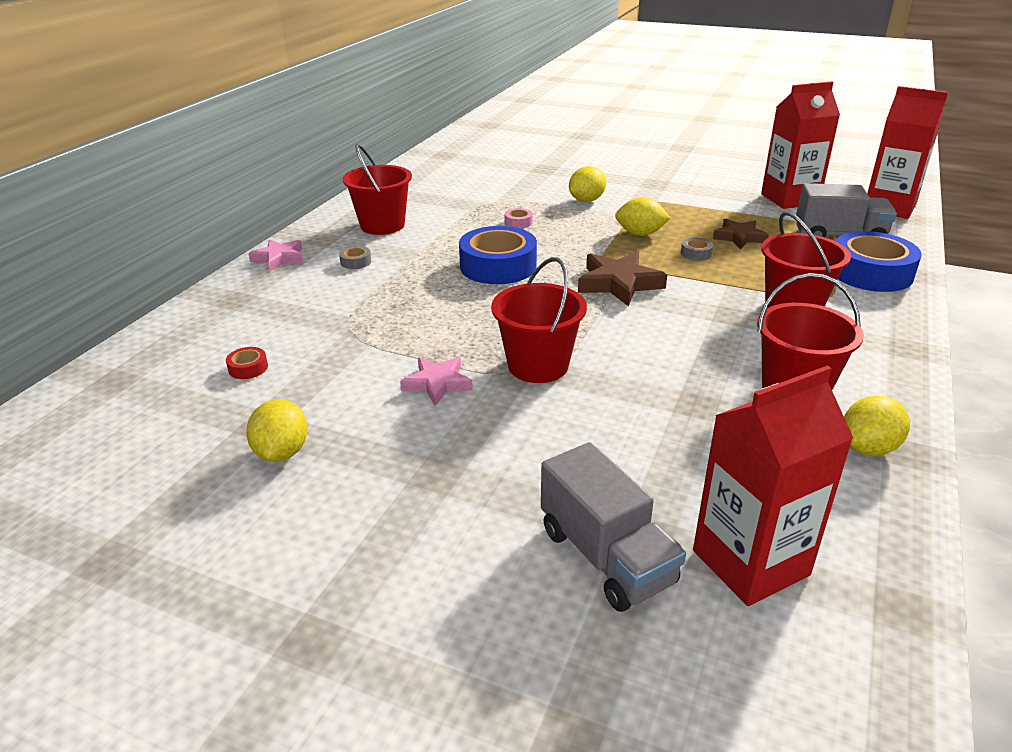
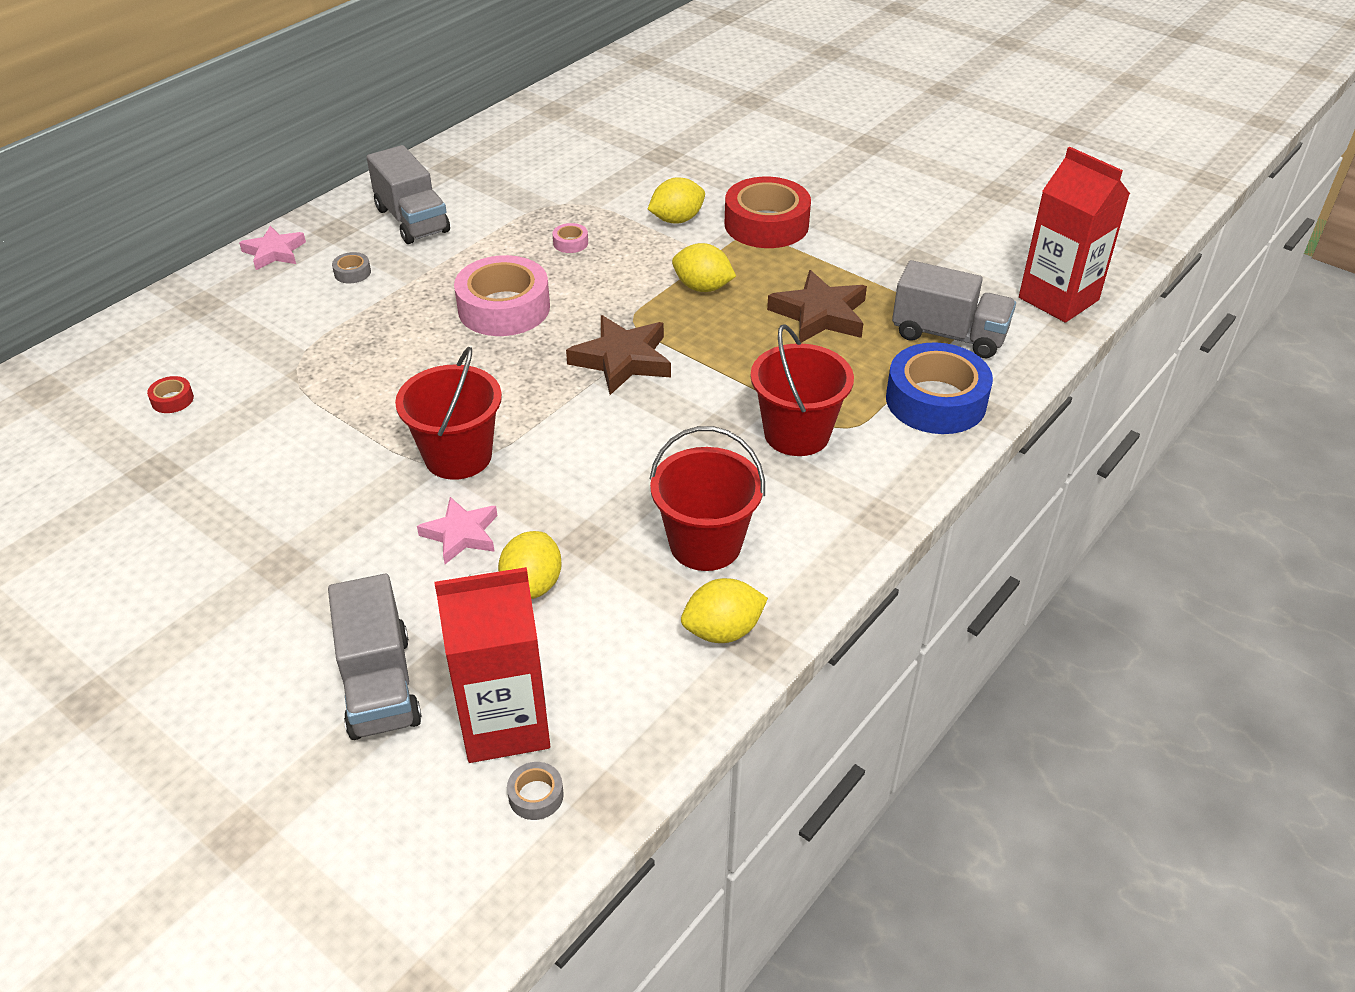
camera: 15 degrees right, 10 degrees up
yellow lemon [246,399,308,462] -> yellow lemon moved to [498,531,562,599]
red bucket [343,144,412,235] -> grey truck [366,145,450,244]
pink star [400,357,473,406] -> pink star moved to [417,497,498,564]
blue tape [459,226,537,284] -> pink tape [454,255,550,336]
grey tape [681,238,713,261] -> grey tape moved to [507,762,564,820]
brown star [713,219,769,249] -> brown star [767,270,867,343], size x1.51
red carton [761,81,840,209] -> none
none -> red tape [725,177,811,248]

